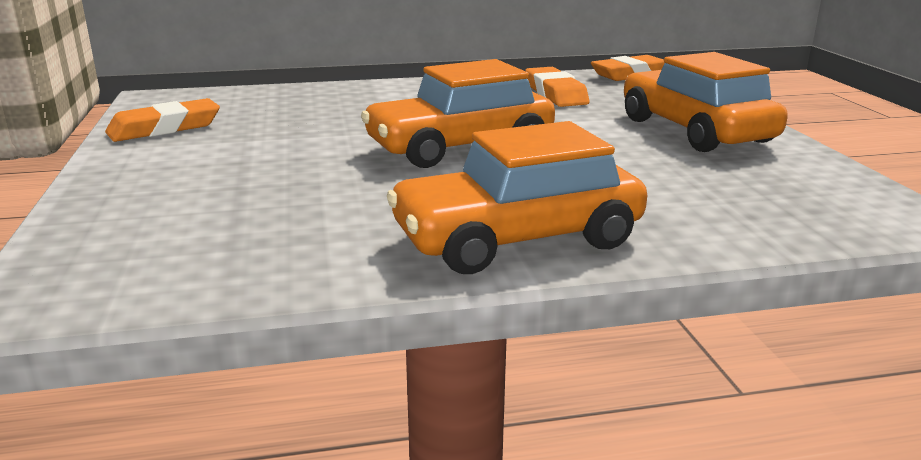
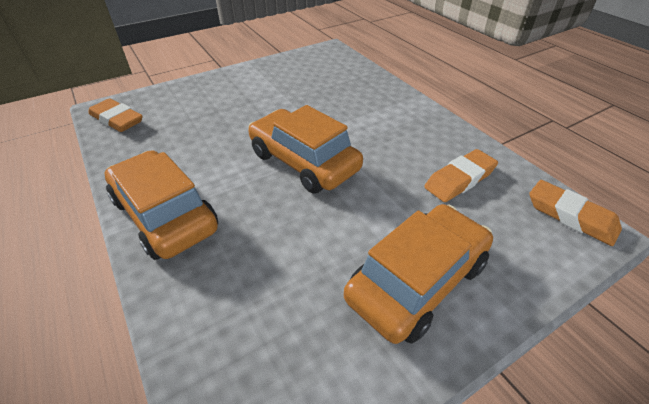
camera: 70 degrees right, 20 degrees up
orange eraser [105,98,220,142] -> orange eraser moved to [89,98,143,132]

